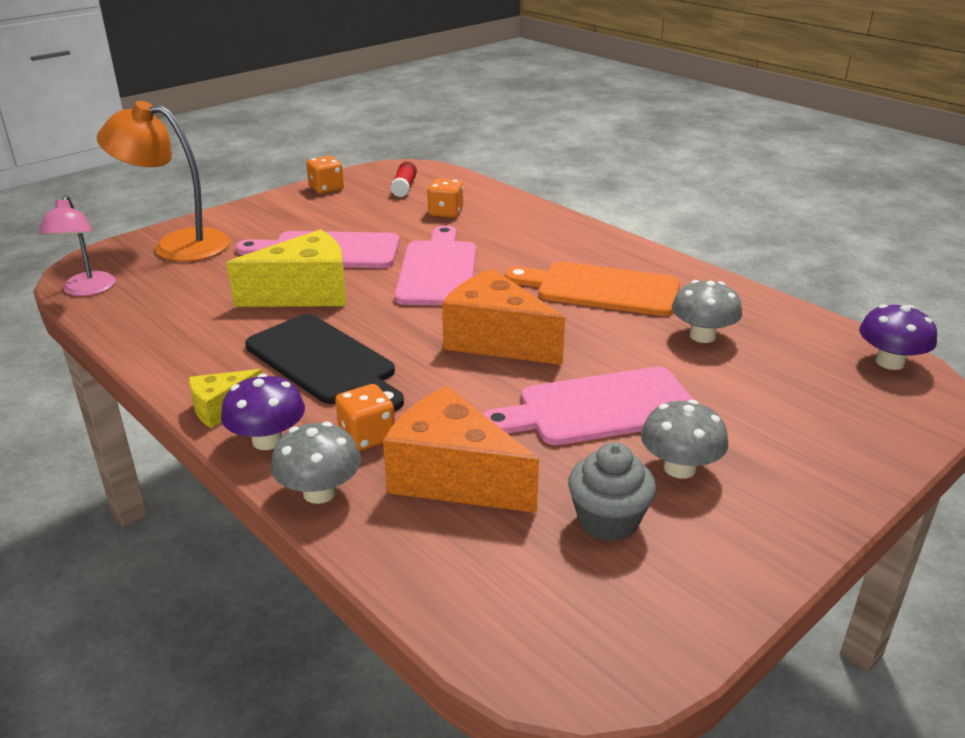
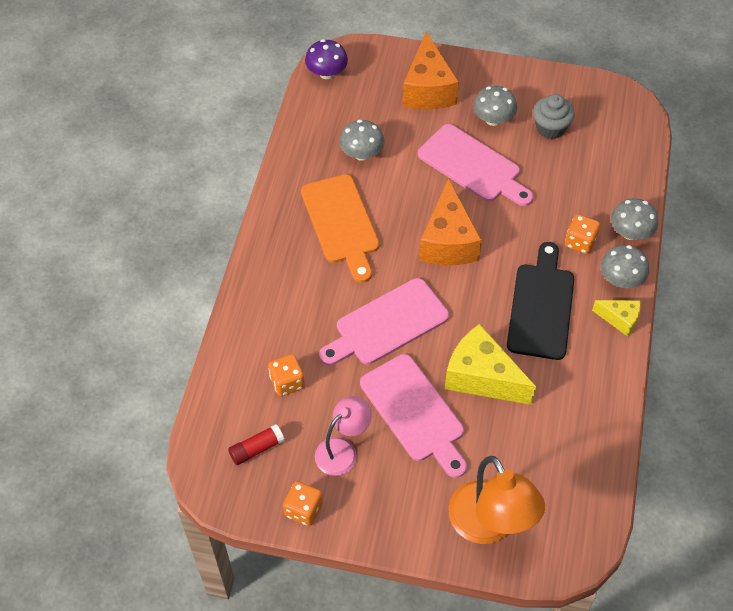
camera: 125 degrees left, 25 degrees up
pink lamp [39,195,116,296] -> pink lamp moved to [315,396,371,476]
purple mushroom [221,373,305,450] -> grey mushroom [601,245,649,288]
orange cheese [383,386,539,513] -> orange cheese moved to [403,32,459,109]

